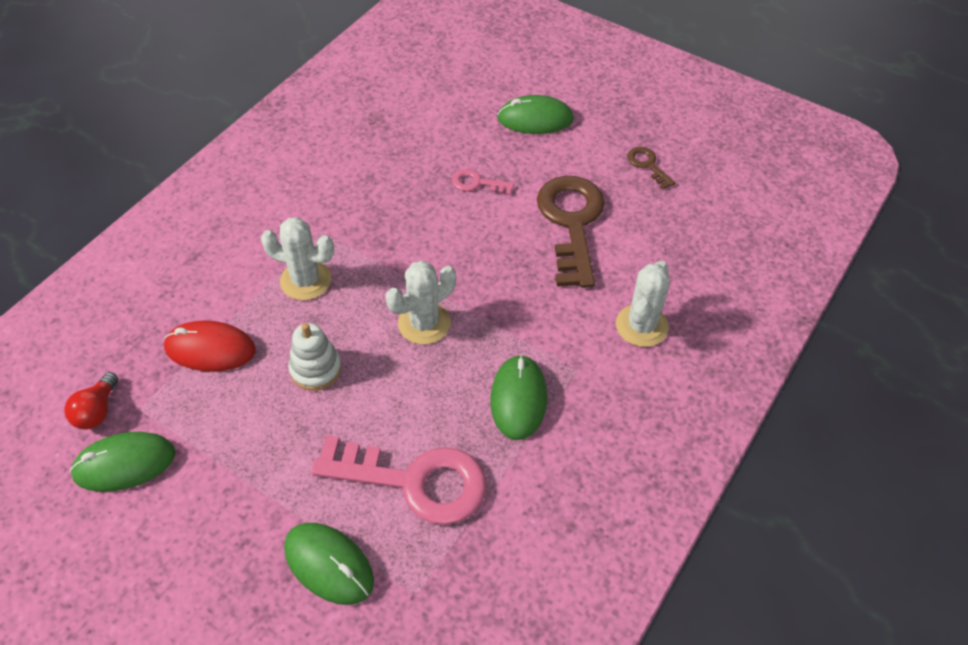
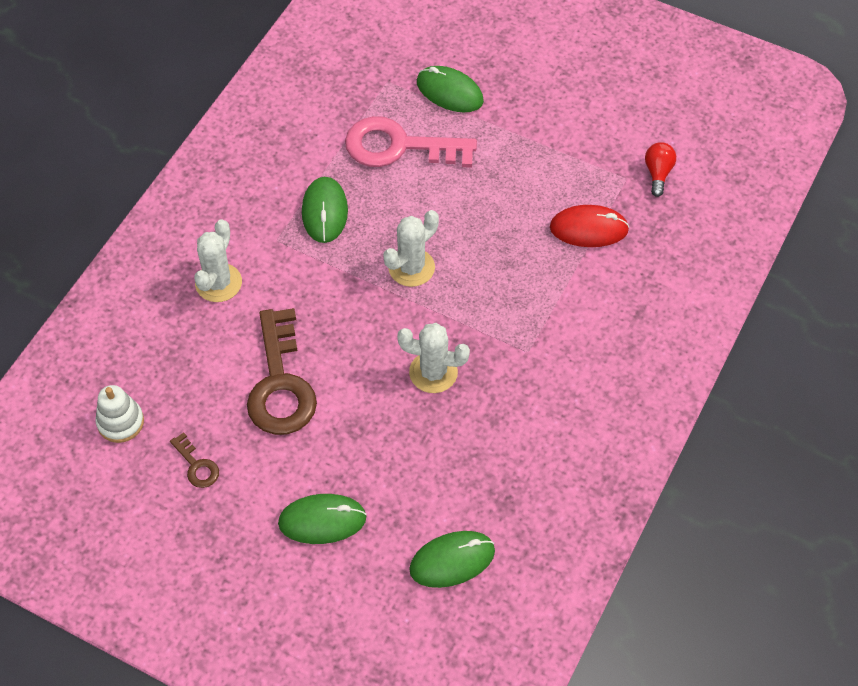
camera: 175 degrees right, 5 degrees up
green mouse [70,432,175,492] -> green mouse moved to [409,531,495,588]
white cactus [261,217,334,300] -> white cactus moved to [397,323,470,393]
white stacking toy [288,323,342,391] -> white stacking toy moved to [96,385,144,443]
pink key [452,169,514,195] -> none

